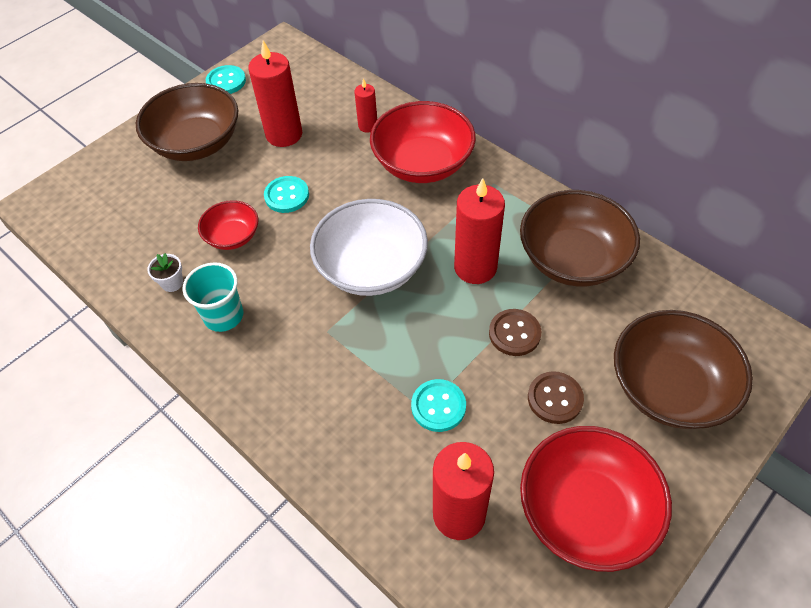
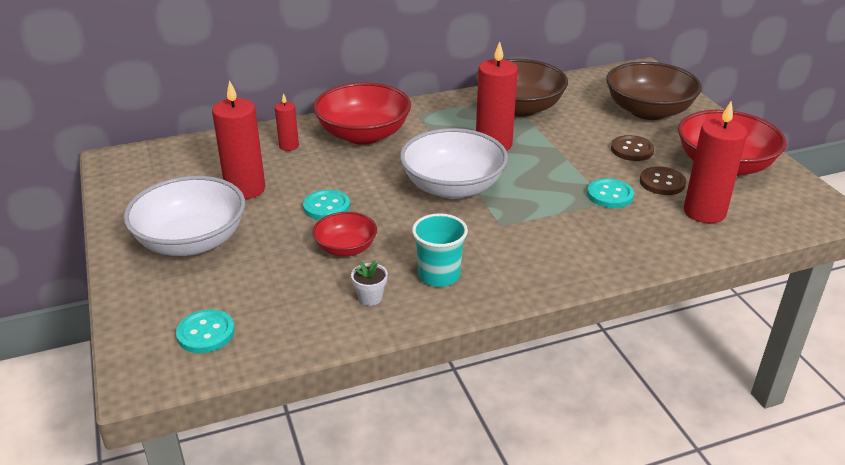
camera: 65 degrees left, 20 degrees down
brown bowl [136,83,238,161] -> white bowl [123,176,245,256]
turquoise button [206,65,246,94] -> turquoise button moved to [176,309,235,353]
brown button [489,309,542,356] -> brown button moved to [640,166,686,195]

